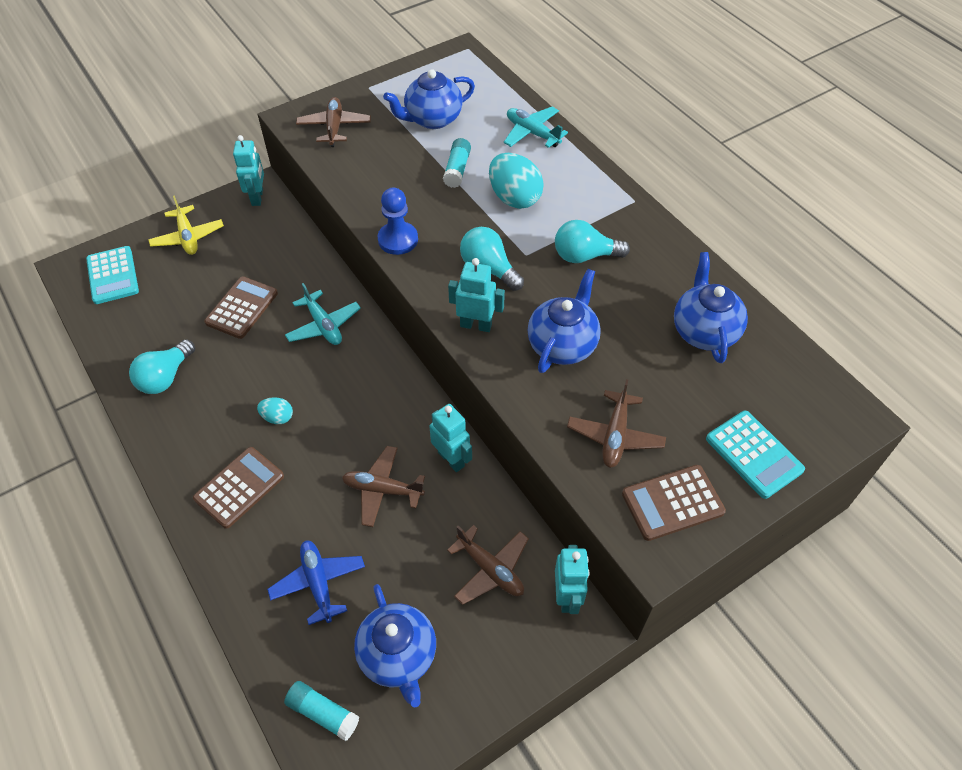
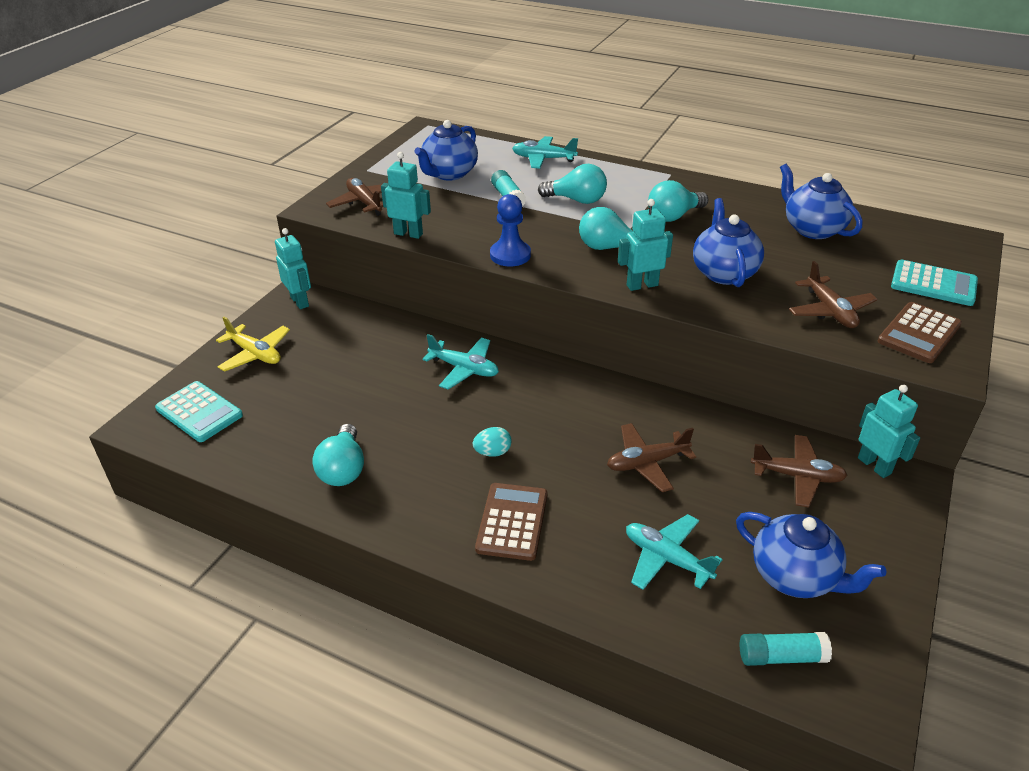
camera: 30 degrees left, 15 degrees down
brown calculator [204,276,278,339] -> none
blue plane [267,540,365,625] -> turquoise plane [626,514,723,590]
turquoise robot [429,404,472,472] -> turquoise robot moved to [381,152,431,239]
turquoise egg [489,153,544,209] -> turquoise light bulb [538,164,607,204]

